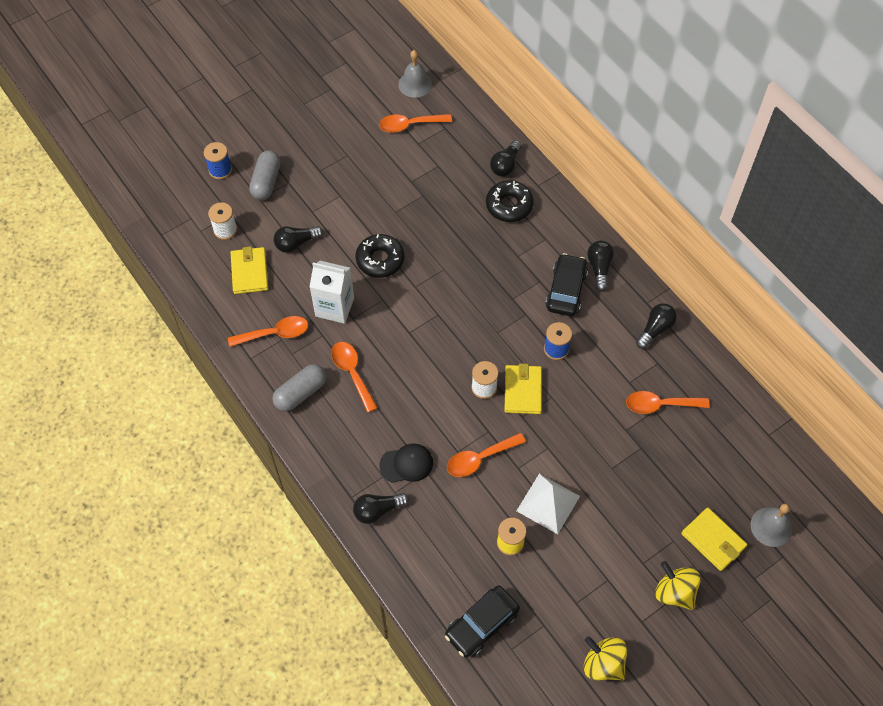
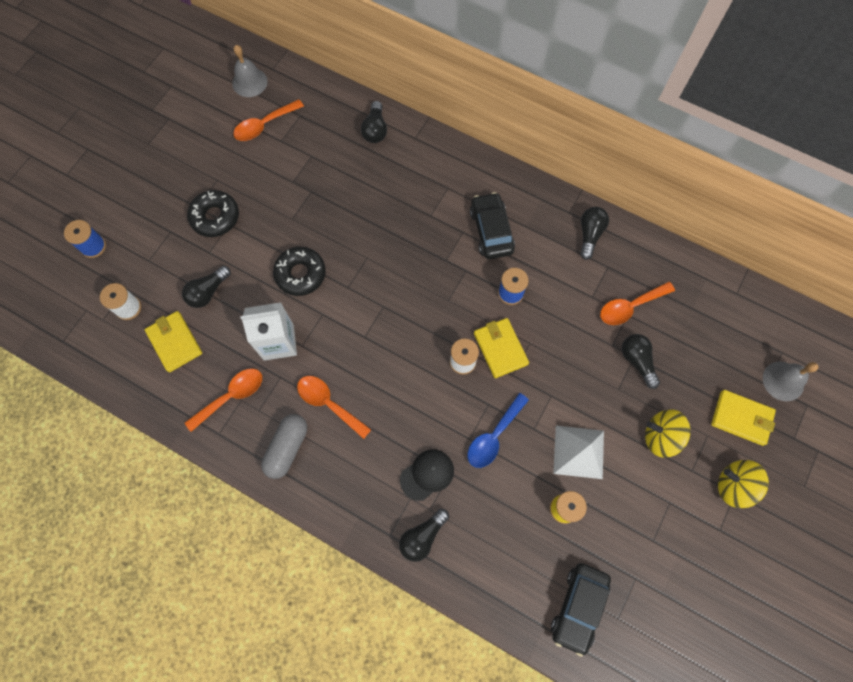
camera: 25 degrees left, 10 degrees up
grey capsule [249,150,281,200] -> none
orange spoon [447,433,526,477] -> blue spoon [468,393,529,468]
black donut [486,180,534,222] -> black donut moved to [187,190,239,237]
yellow spinning top [584,636,627,681] -> yellow spinning top moved to [645,409,691,458]
black light bulb [587,240,614,291] -> black light bulb moved to [622,334,660,389]

